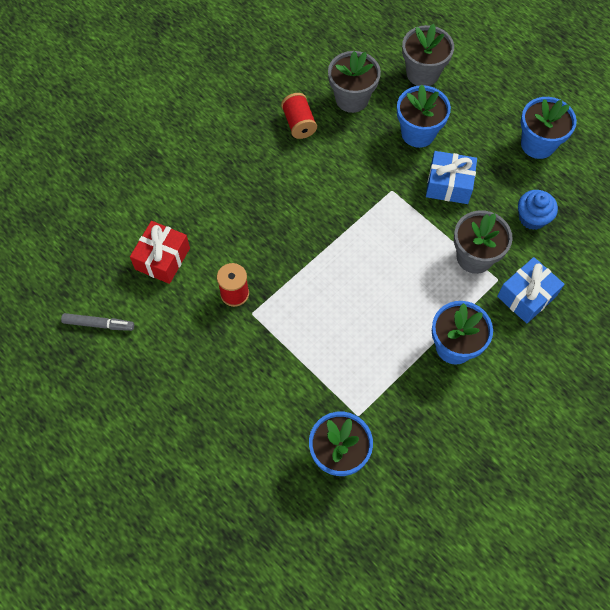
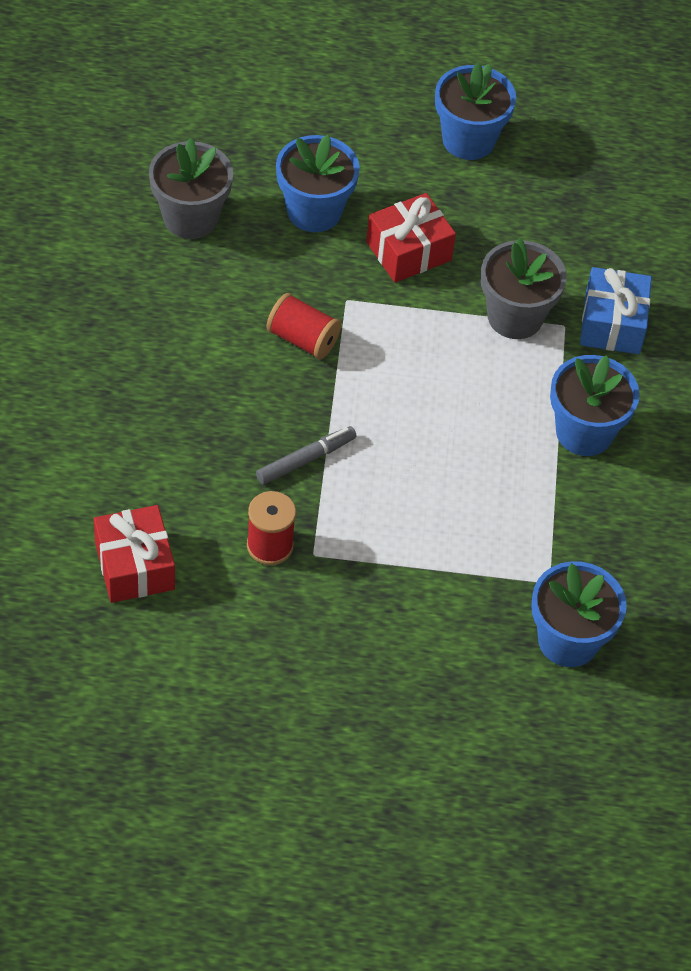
camera: 45 degrees left, 10 degrees down
grey marker [61,313,134,331] -> grey marker moved to [256,426,356,485]
red spool [281,93,317,139] -> red spool moved to [266,293,341,359]
grey flower pot [402,24,454,86] -> none
blue gift [426,151,477,204] -> red gift [366,193,456,283]
blue cupcake [518,190,558,230] -> none

